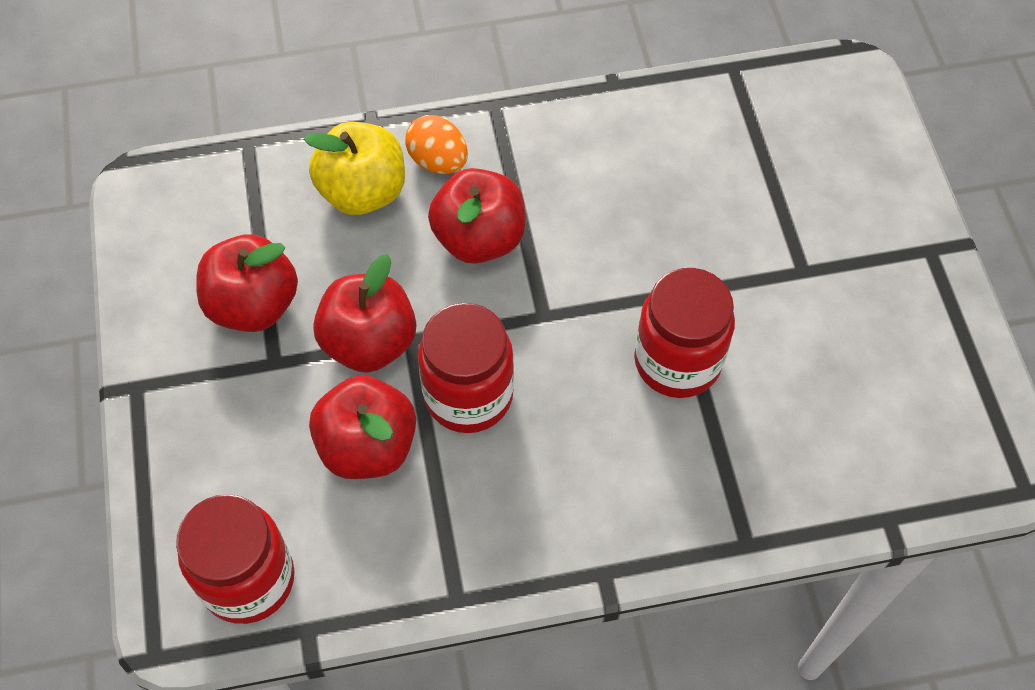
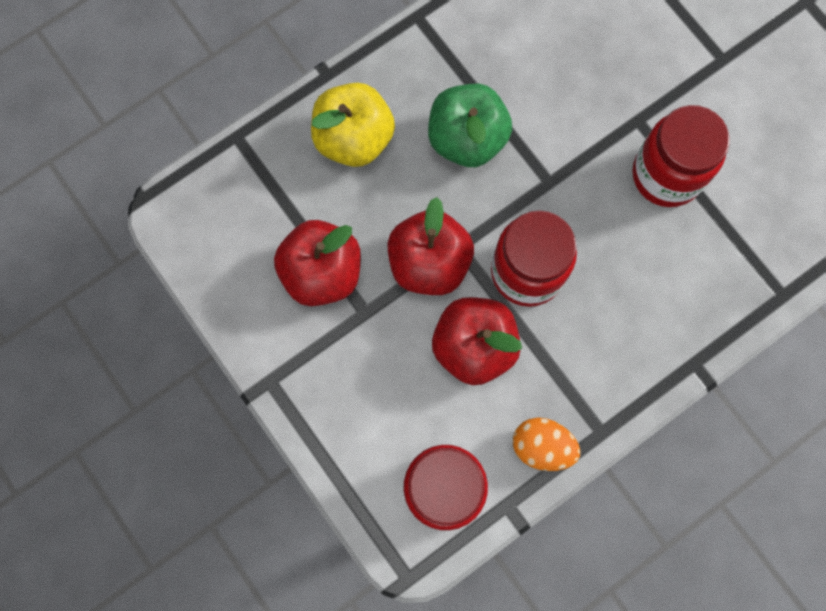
camera: 25 degrees left, 15 degrees up
orange egg [405,115,468,174] -> orange egg moved to [513,417,580,471]
red apple [428,168,525,264] -> green apple [428,84,512,167]

